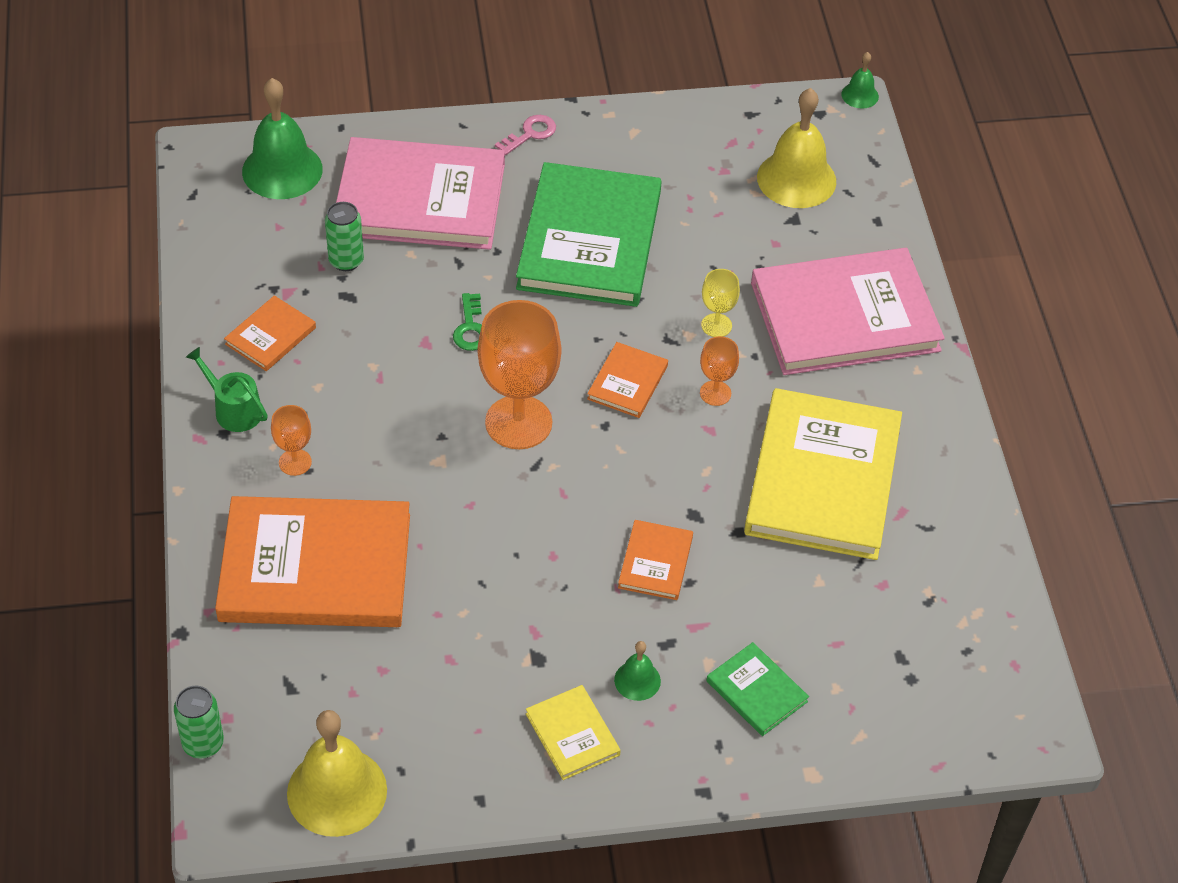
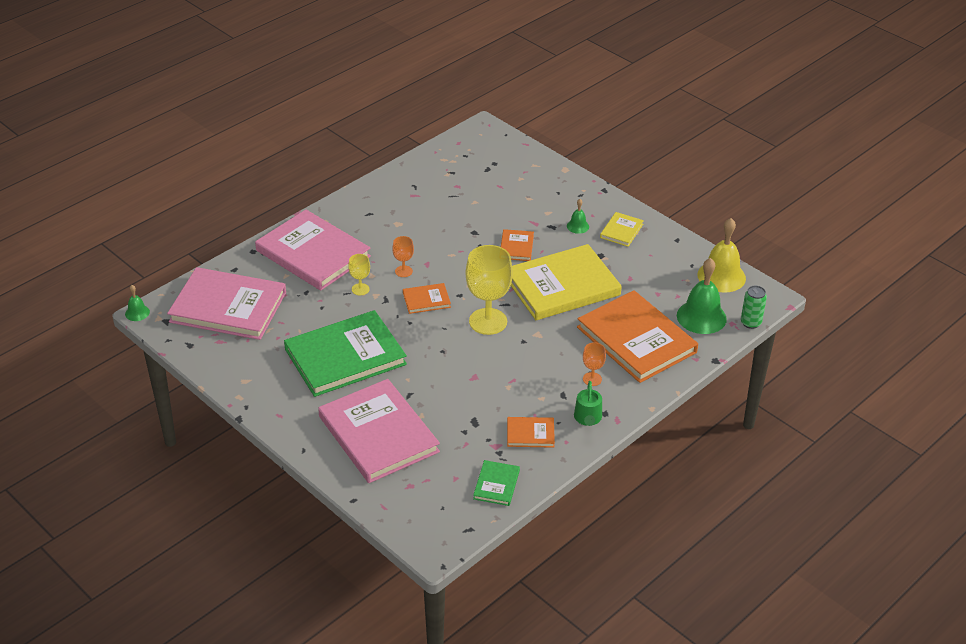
camera: 125 degrees left, 10 degrees down
green bell [242,78,323,199] -> green bell moved to [677,258,727,334]
green can [325,202,364,271] -> none
green key [453,293,482,351] -> none
orange goblet [478,300,561,449] -> yellow goblet [466,245,513,335]
pink key [495,115,556,155] -> none
orange book [618,520,693,600] -> orange book turned 60 degrees counterclockwise [501,229,534,261]
green book [707,642,809,736] -> green book moved to [473,460,520,506]
yellow book [744,388,902,560] -> yellow book moved to [511,244,622,320]
yellow bell [757,88,836,208] -> pink book [167,267,286,340]

